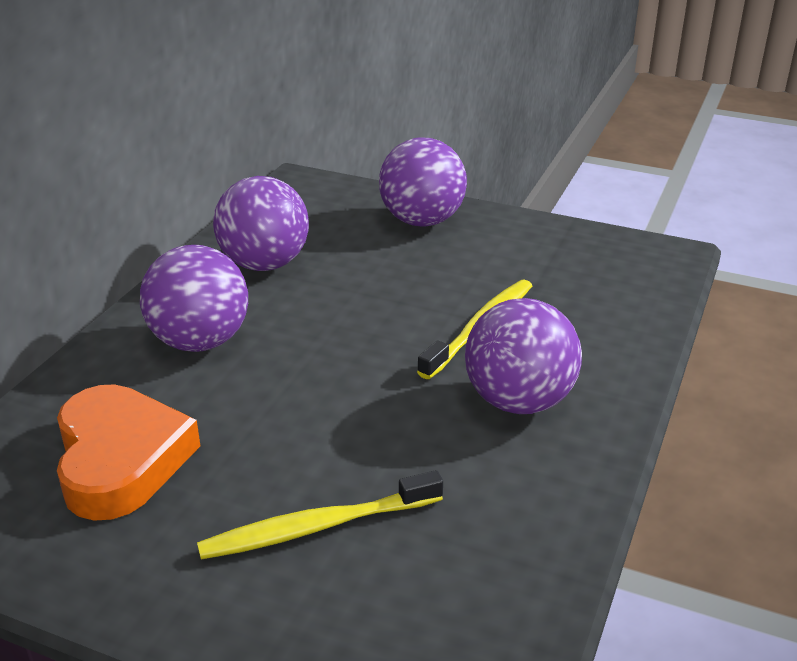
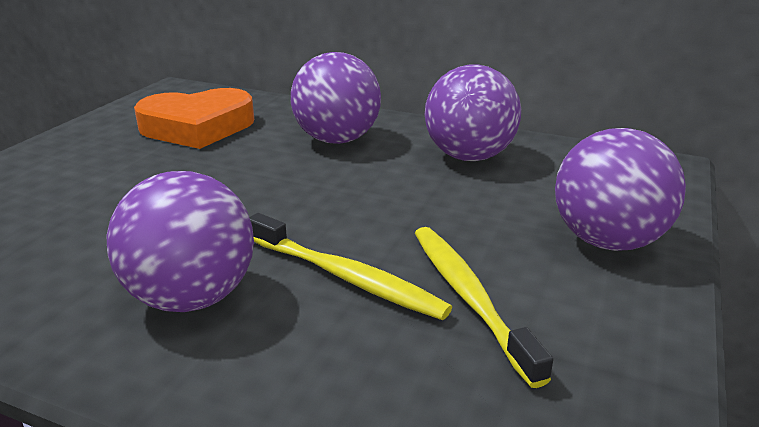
camera: 90 degrees right, 5 degrees down
yellow toothbrush [197,470,443,559] -> yellow toothbrush moved to [415,227,553,388]

